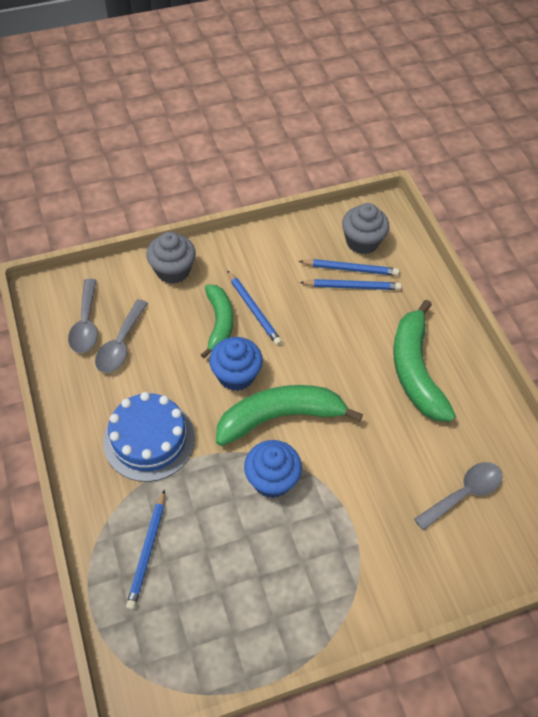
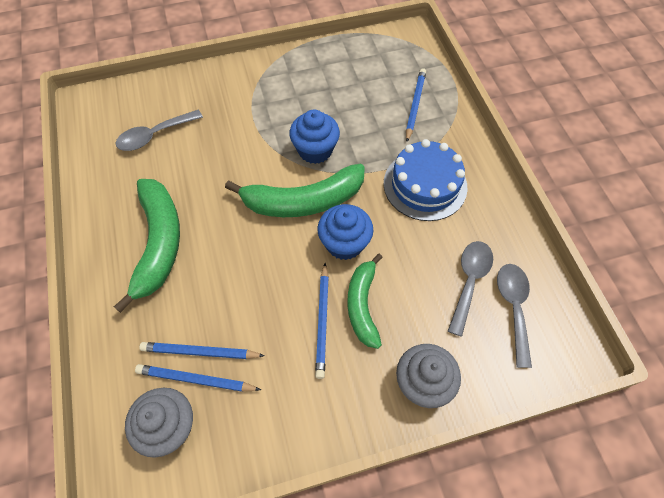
camera: 175 degrees left, 5 degrees up
blue pencil [227,270,282,346] -> blue pencil turned 150 degrees counterclockwise [315,263,329,379]

